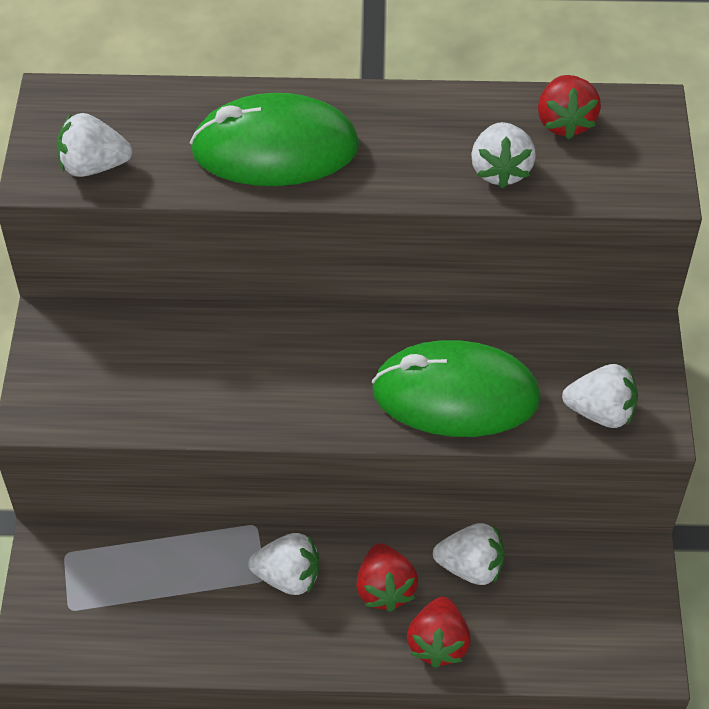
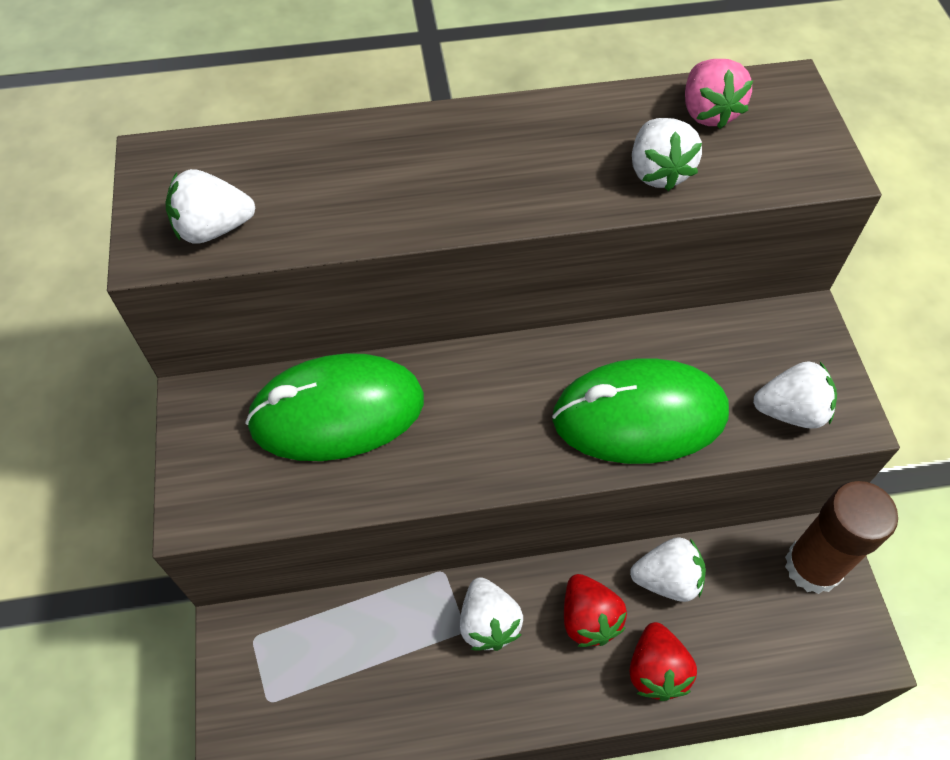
camera: 10 degrees left, 5 degrees up
green mouse [190,93,359,186] -> green mouse moved to [245,353,424,461]
white strawberry [248,533,319,595] -> white strawberry turned 75 degrees clockwise [460,577,523,651]
red strawberry [538,75,601,139] -> pink strawberry [685,59,753,129]
none -> brown glue stick [785,481,898,594]

